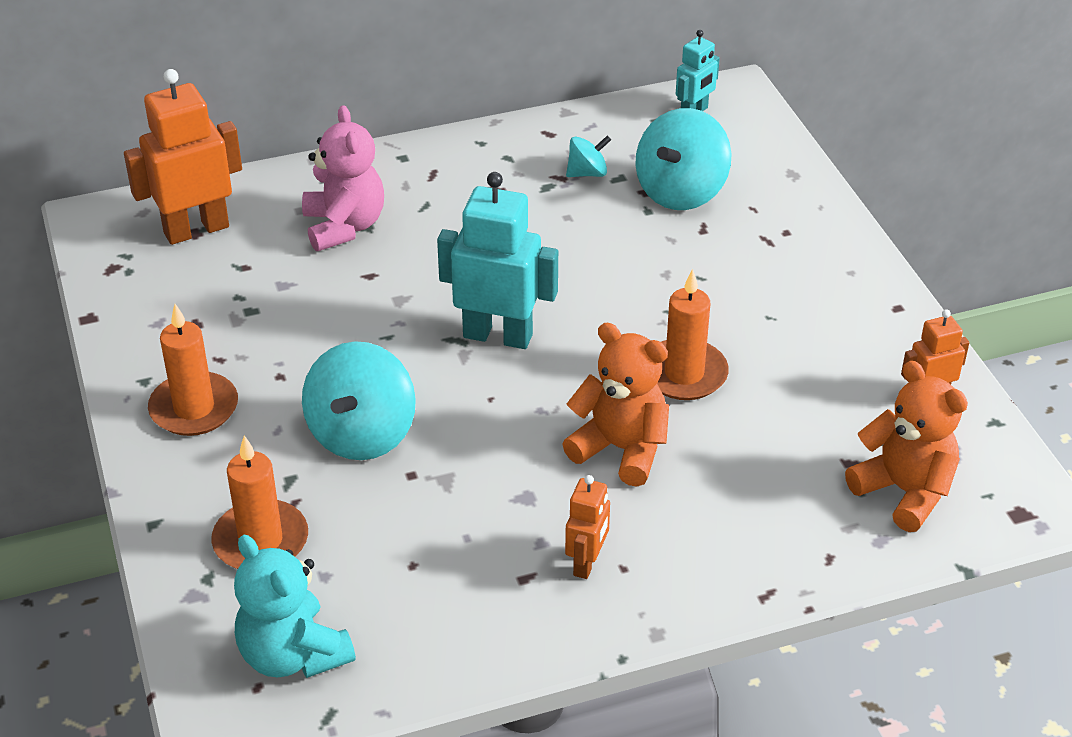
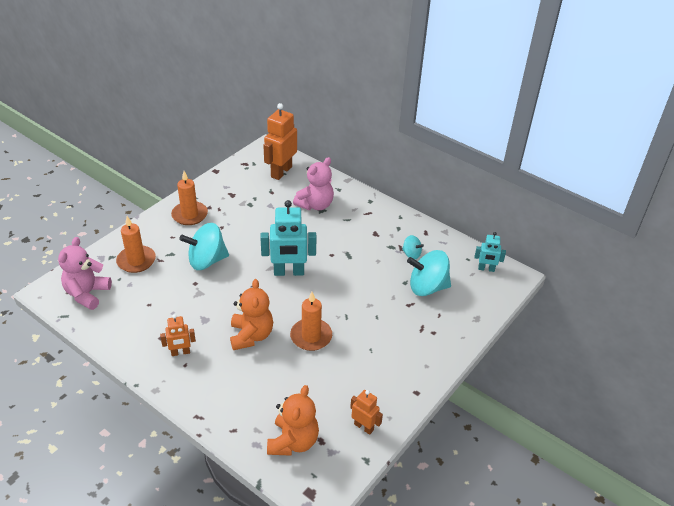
camera: 55 degrees right, 0 degrees up
orange robot [124,69,242,245] -> orange robot turned 90 degrees counterclockwise [263,103,297,180]
turquoise teddy bear [234,535,356,678] -> pink teddy bear [58,237,112,310]
turquoise robot [437,172,558,349] -> turquoise robot turned 105 degrees clockwise [260,200,317,276]

